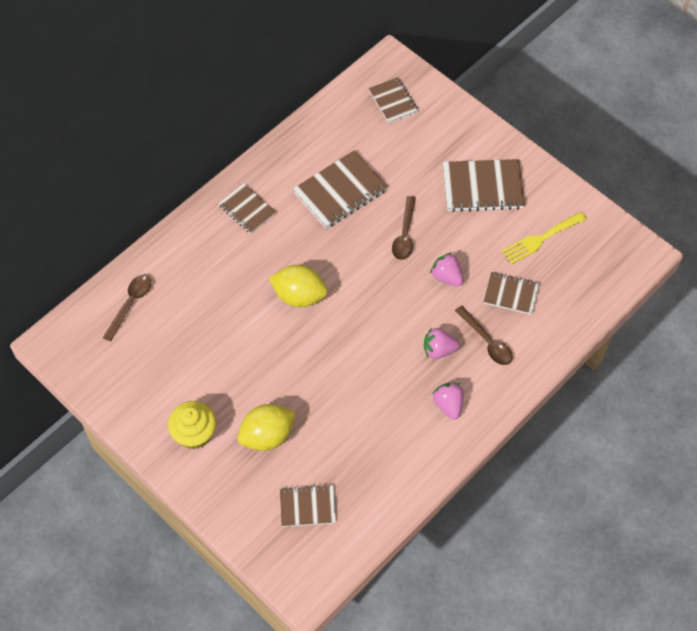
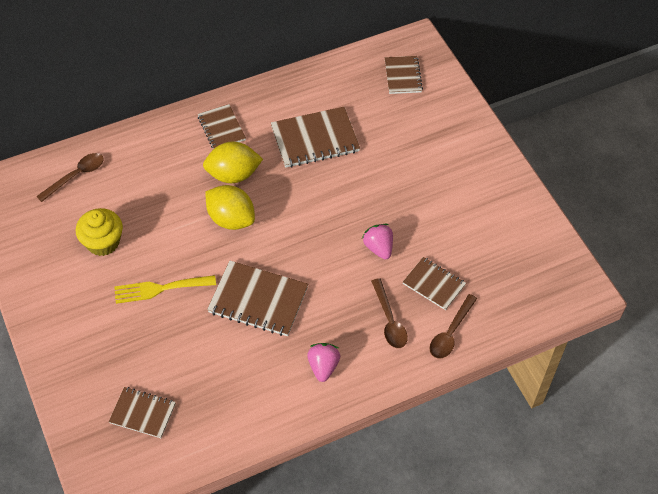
camera: 20 degrees right, 5 degrees down
yellow cupcake [168,401,216,449] -> yellow cupcake moved to [76,208,123,256]
yellow lemon [237,404,296,451] -> yellow lemon moved to [203,142,263,183]
brown spoon [392,196,416,260] -> brown spoon moved to [430,294,477,359]
pink strawberry [424,327,460,359] -> none
brown notebook [443,159,525,212] -> brown notebook moved to [207,261,308,336]
yellow fork [502,212,587,265] -> yellow fork moved to [114,275,216,304]

